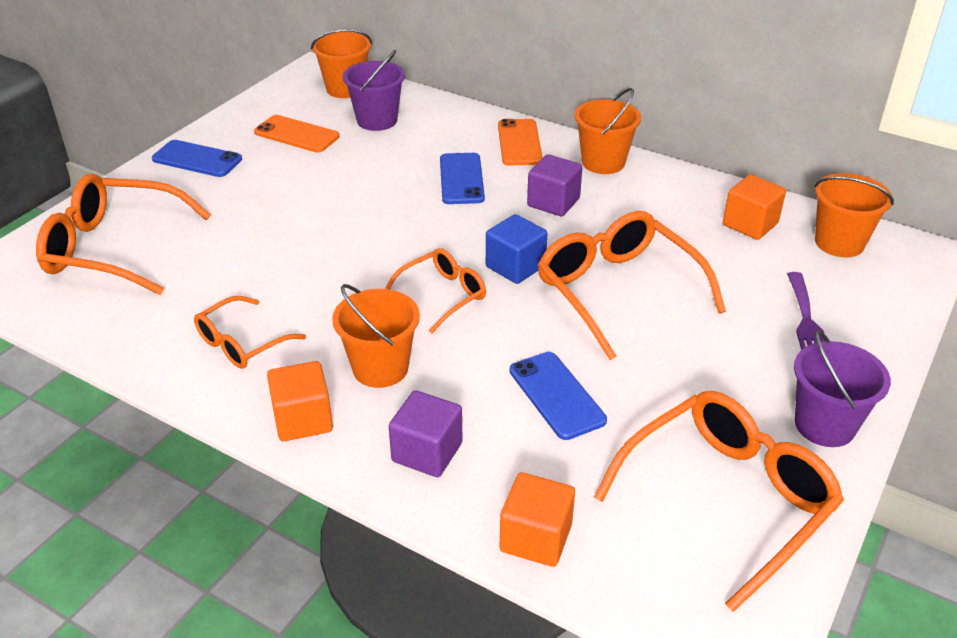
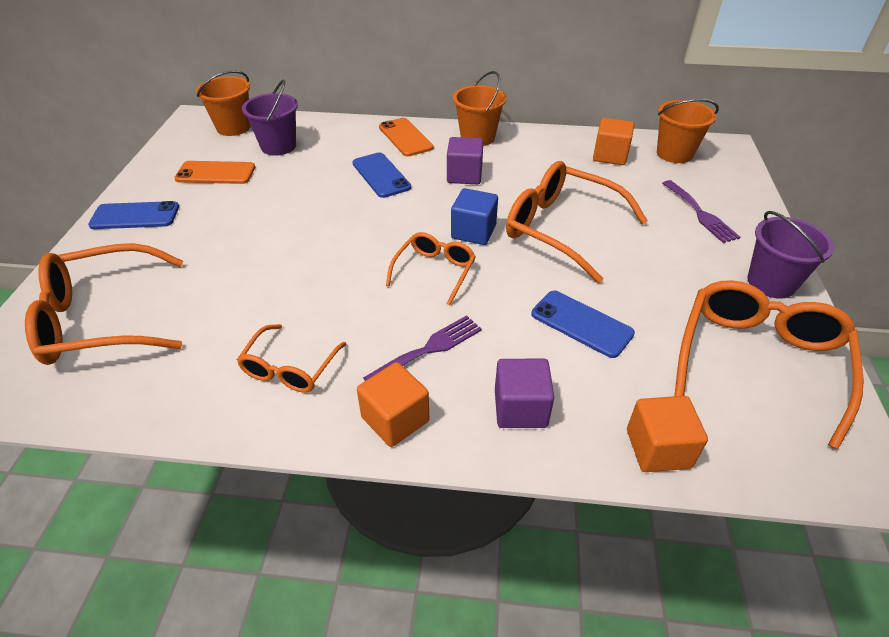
camera: 25 degrees left, 5 degrees up
orange bucket [332,284,420,388] -> purple fork [363,315,482,381]

